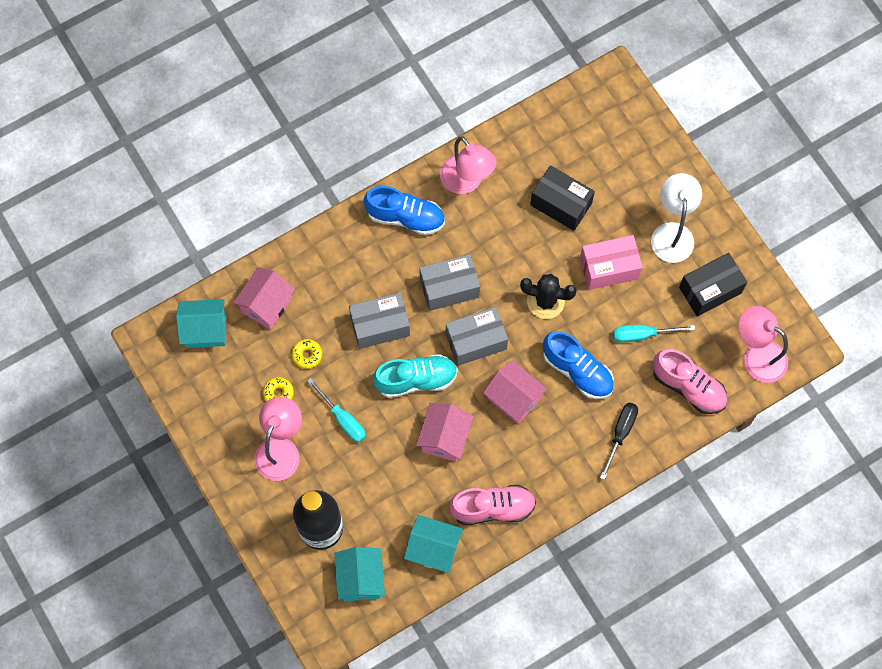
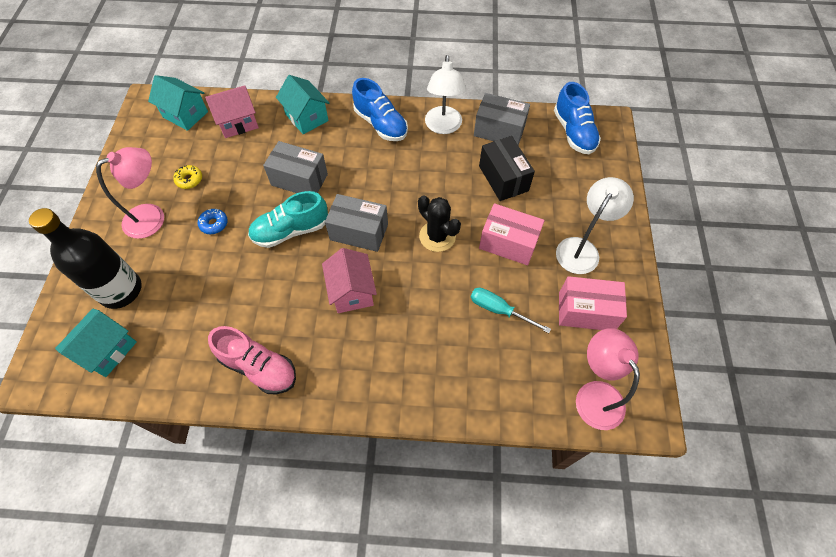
camera: 35 degrees right, 10 degrees down
yellow donut [292,339,322,369] -> none
turquoise screwdriver [307,378,366,443] -> blue donut [198,209,228,234]
turquoise shoe [373,354,458,398] -> turquoise shoe turned 135 degrees clockwise [248,191,328,248]
turquoise house [404,515,463,573] -> turquoise house moved to [276,75,329,134]
pink house [416,403,474,462] -> none
grey box [419,254,480,311] -> grey box moved to [474,93,530,145]
pink lamp [440,136,496,194] -> white lamp [425,55,466,134]
blue shoe [543,331,614,399] -> blue shoe moved to [554,82,601,154]
black screwdriver [600,403,638,480] -> none
pink shoe [653,349,727,414] -> none
black box [679,253,747,316] -> pink box [559,276,627,330]

